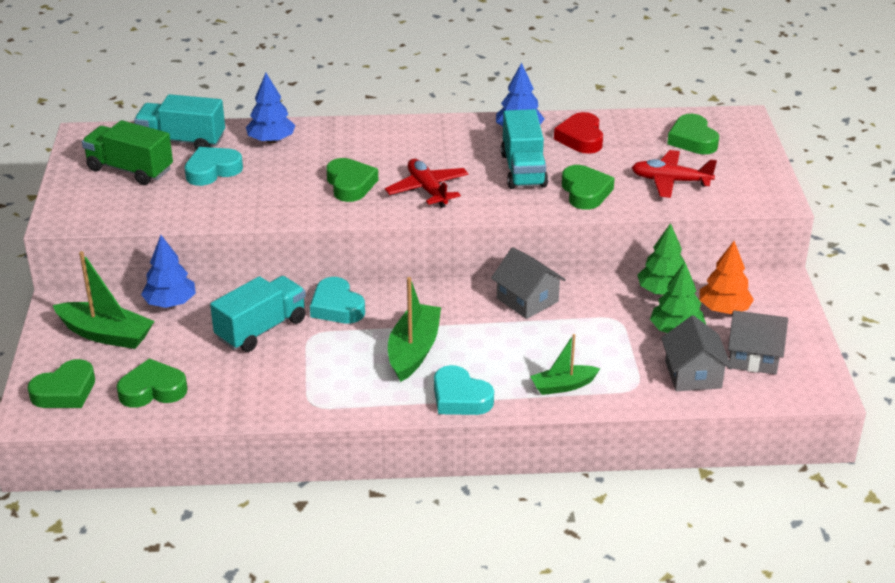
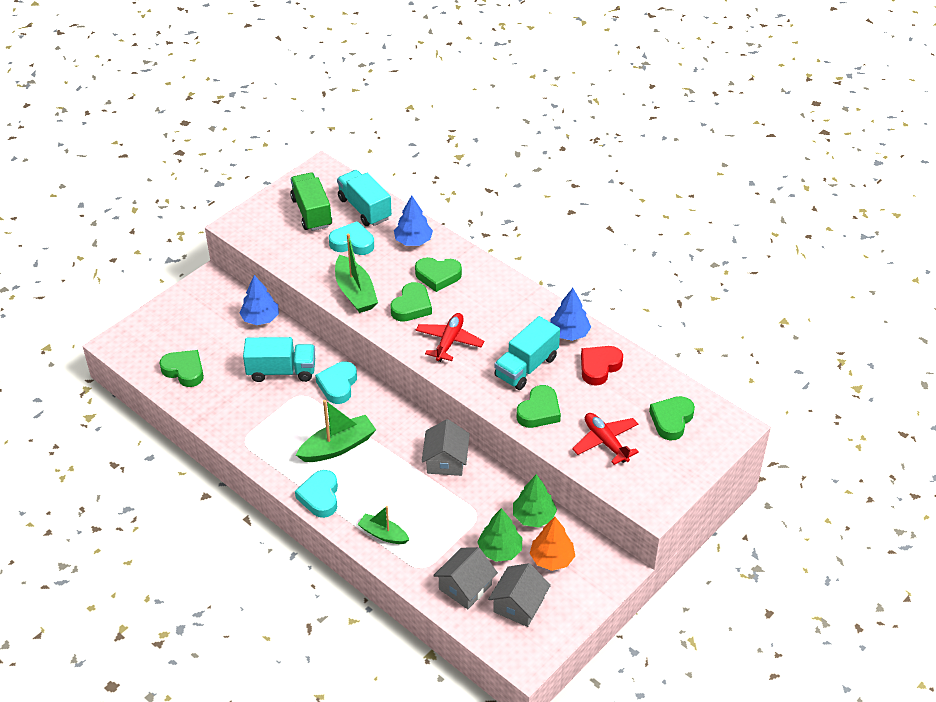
camera: 45 degrees right, 10 degrees up
green heart [28,359,95,408] -> green heart moved to [415,257,462,292]
green boat [52,251,154,349] -> green boat moved to [335,234,378,313]
grey house [728,310,788,375] -> grey house turned 60 degrees clockwise [488,563,551,627]

